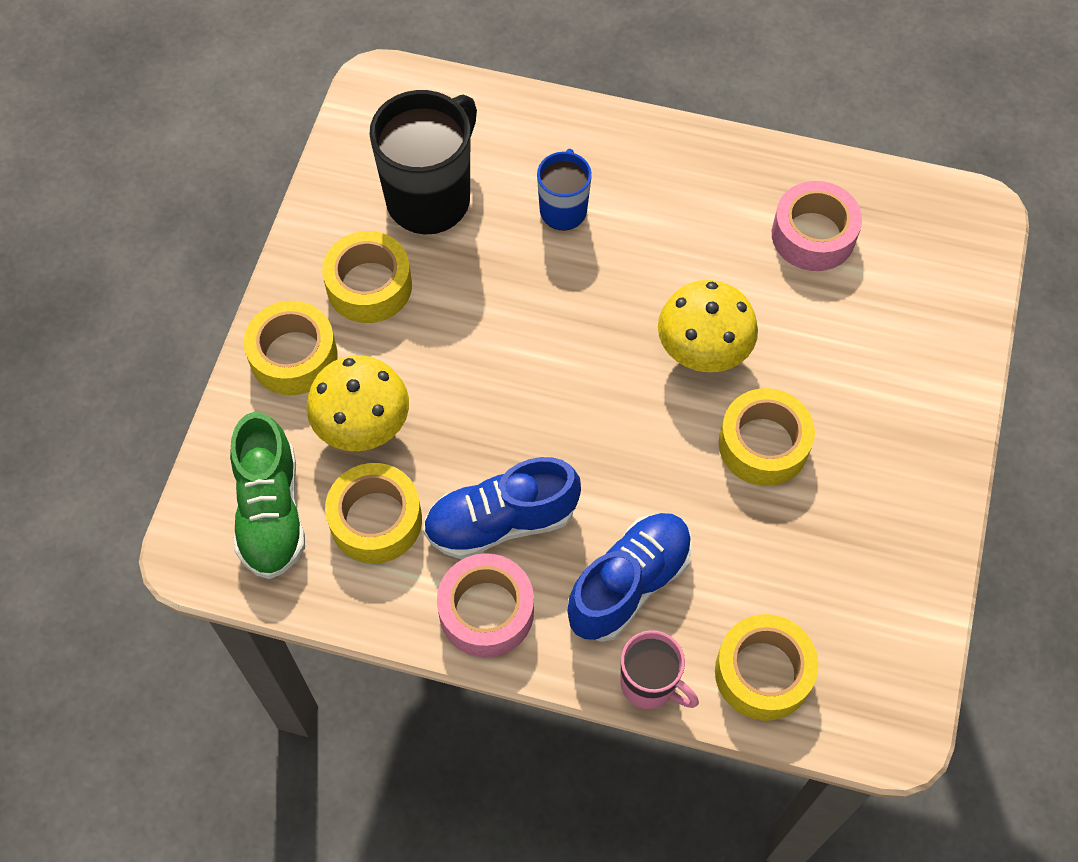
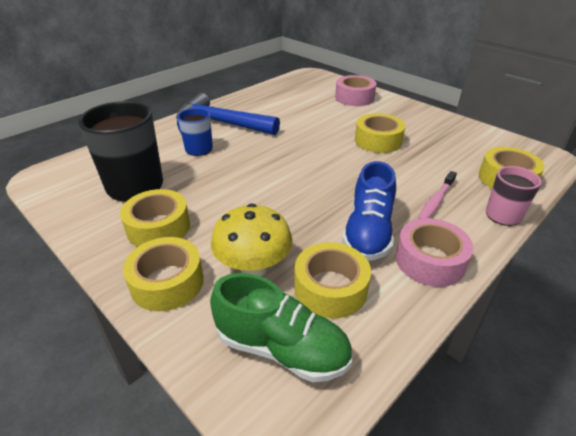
camera: 60 degrees left, 25 degrees down
blue shoe [567,513,692,642] -> pink toothbrush [418,171,457,219]
yellow mushroom [658,280,758,373] -> none
pink tape [772,181,862,271] -> pink tape moved to [335,75,377,106]
none -> blue hammer [176,93,280,135]

